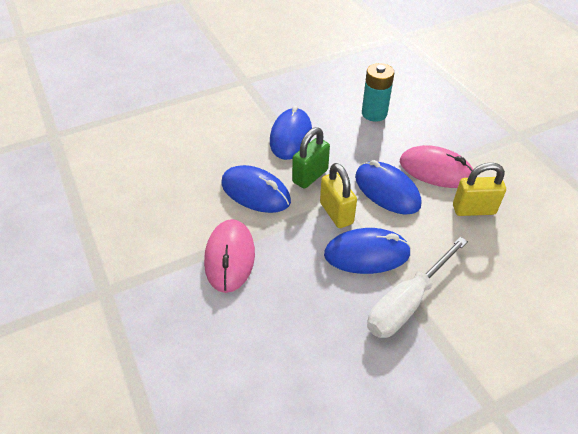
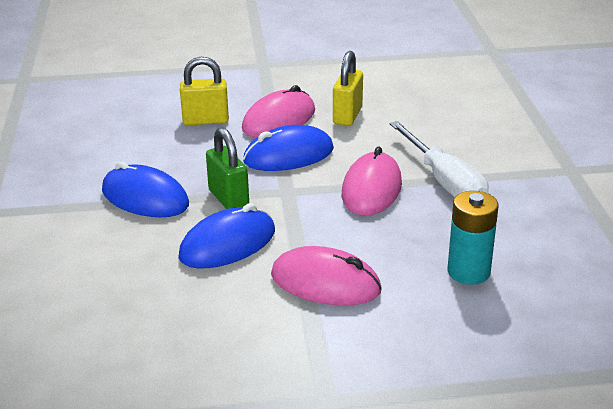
camera: 70 degrees left, 15 degrees down
yellow padlock [320,163,357,228] -> yellow padlock moved to [180,57,229,125]
blue mouse [324,228,411,274] -> pink mouse [342,147,402,216]
turquoise battery [362,63,394,122] -> turquoise battery moved to [447,191,498,285]

